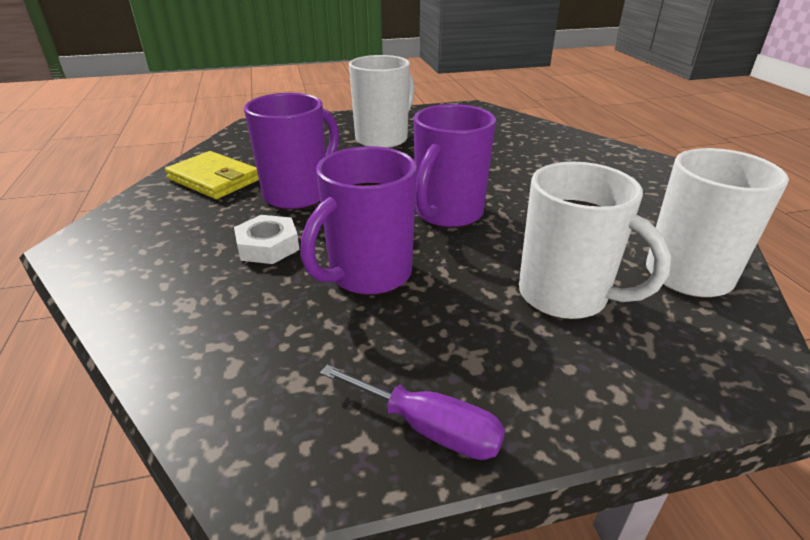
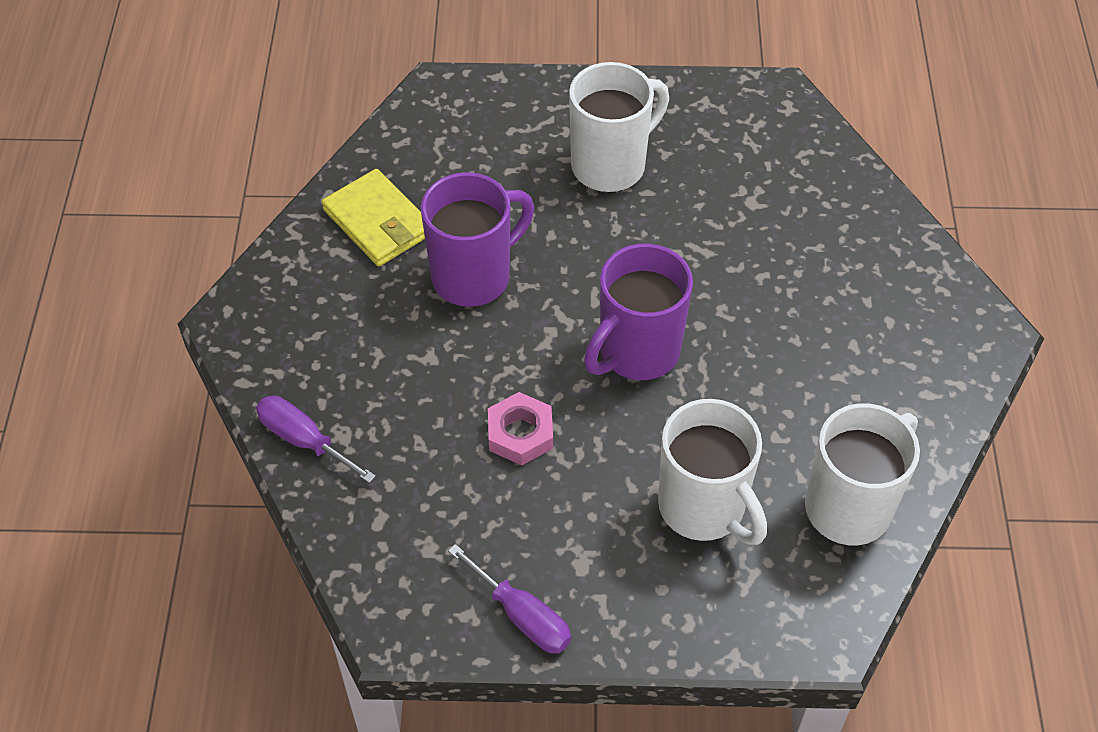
camera: 15 degrees right, 20 degrees up
white nut [234,215,300,264] -> none
purple mug [300,146,417,295] -> pink nut [488,392,553,465]
none -> purple screwdriver [256,396,376,483]

